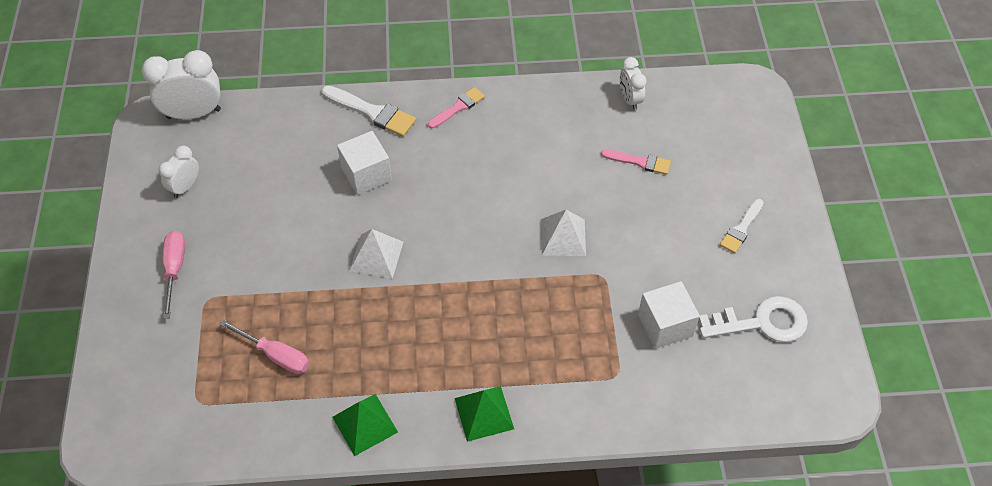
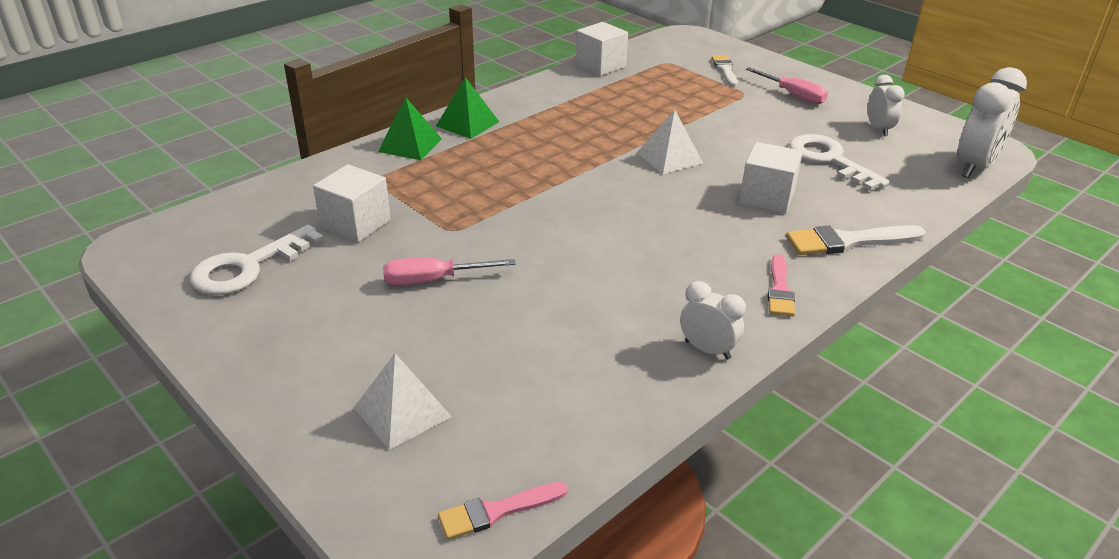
camera: 140 degrees right, 20 degrees down
pink screwdriver [219,320,309,374] -> pink screwdriver moved to [383,257,516,285]
green pyramid [333,394,398,456] -> green pyramid moved to [378,97,442,160]
white pyramid [541,210,586,256] -> white pyramid moved to [354,353,452,450]
pink brush [601,149,671,175] -> pink brush moved to [438,482,568,540]
white clock [620,57,647,110] -> white clock moved to [680,281,746,360]
white brush [720,199,764,253] -> white brush moved to [712,56,738,86]
none -> white cube [575,22,628,76]
none -> white key [789,134,890,191]

